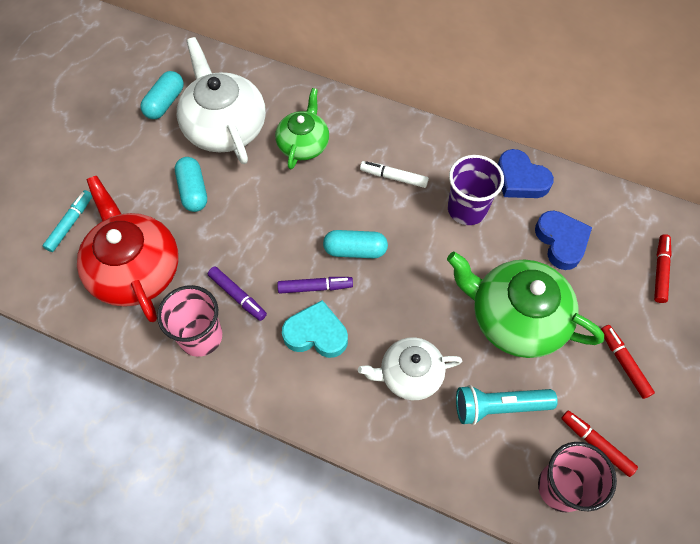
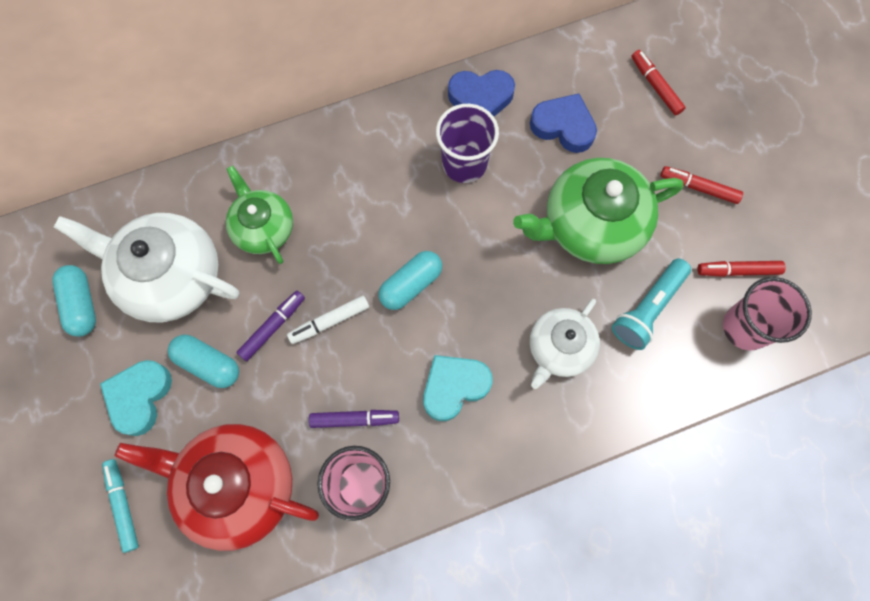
camera: 45 degrees left, 10 degrees up
purple marker [277,277,353,293] -> purple marker moved to [236,291,305,361]
white marker [360,161,429,188] -> white marker moved to [287,295,369,344]
none -> turquoise heart [100,360,172,436]

